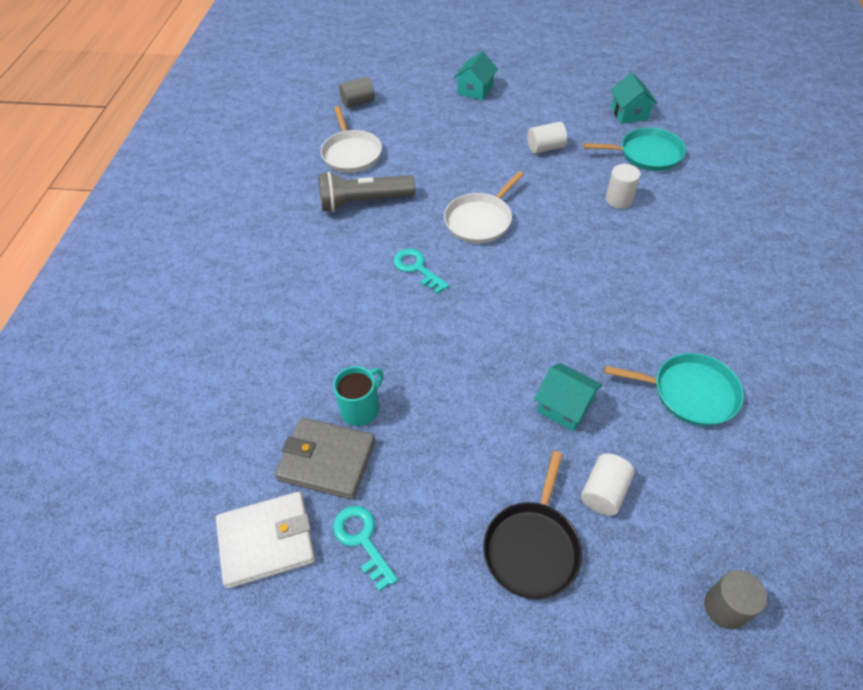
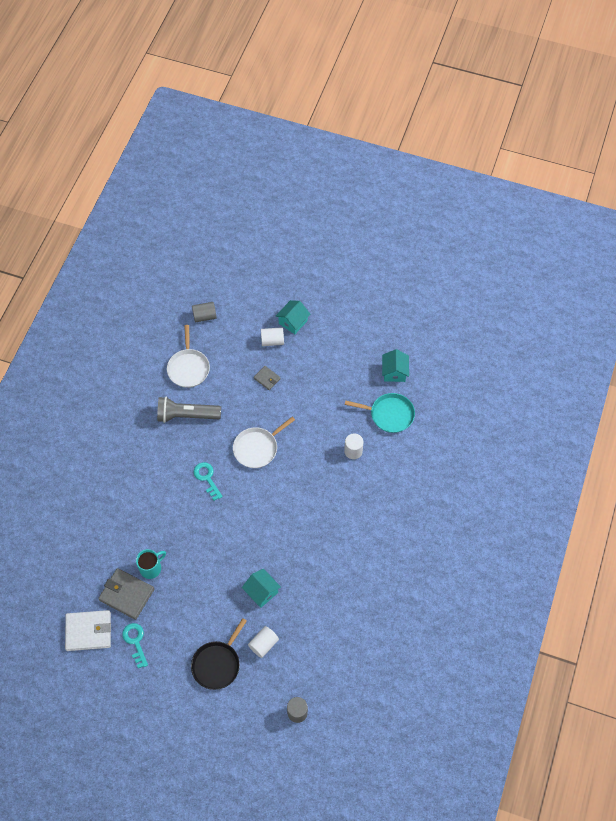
camera: 10 degrees right, 10 degrees up
white cylinder [528,122,567,154] -> white cylinder moved to [261,327,284,346]
turquoise pan [604,353,744,426] -> none
none -> grey wallet [254,366,281,390]

